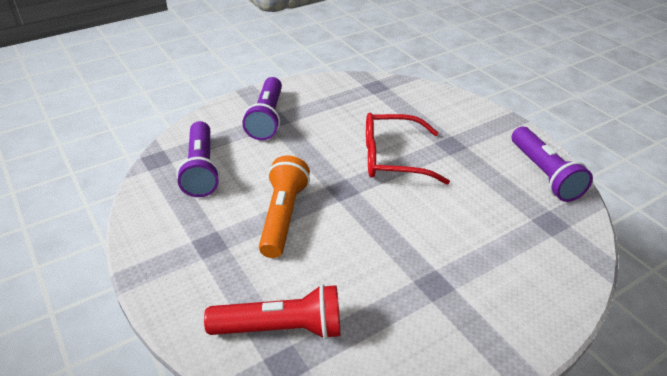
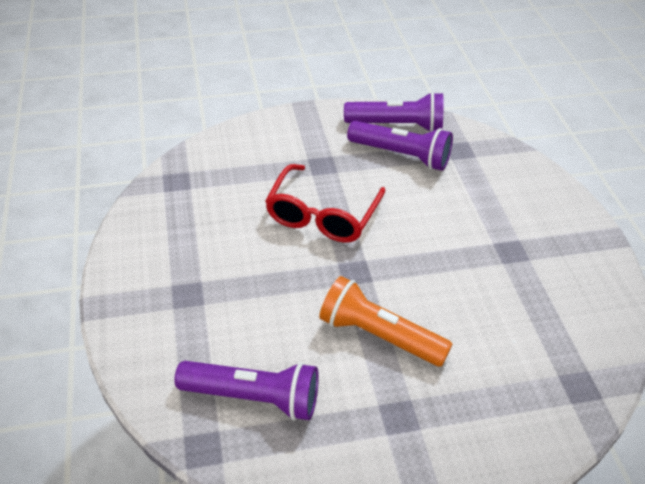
camera: 70 degrees left, 5 degrees up
red flashlight [204,284,340,339] -> none
purple flashlight [242,77,282,140] -> purple flashlight moved to [347,121,453,171]

